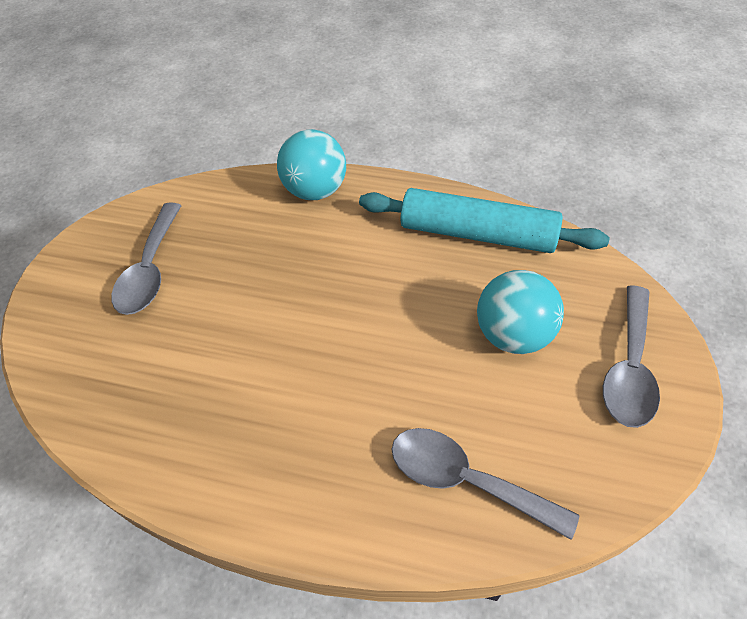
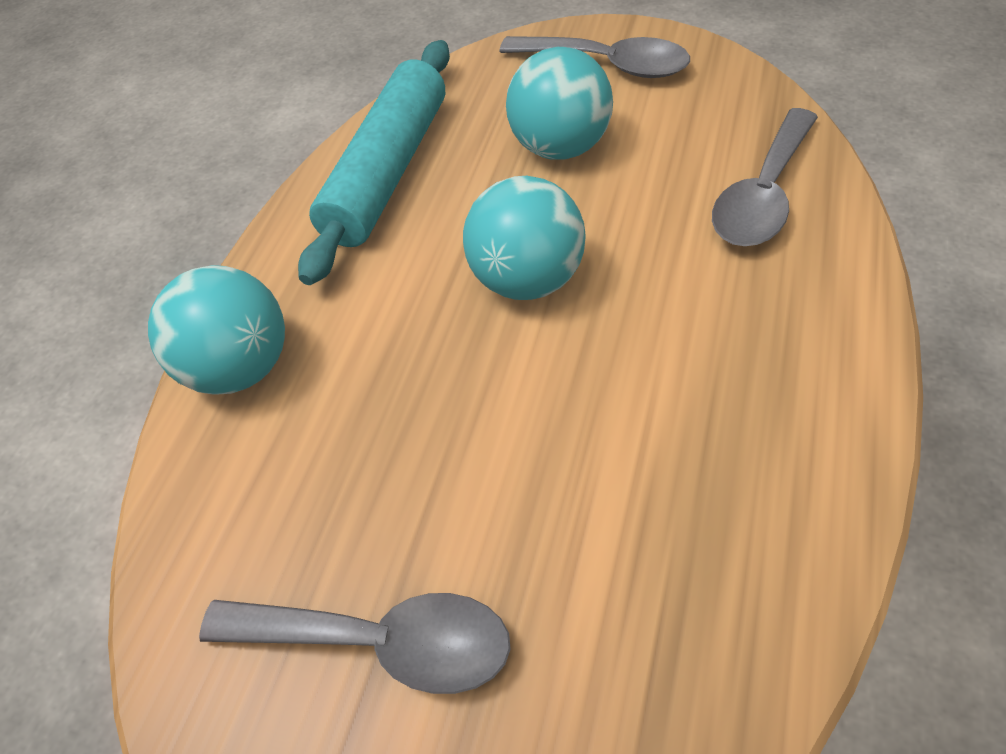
camera: 85 degrees left, 0 degrees up
none -> turquoise ball [463,176,586,300]

